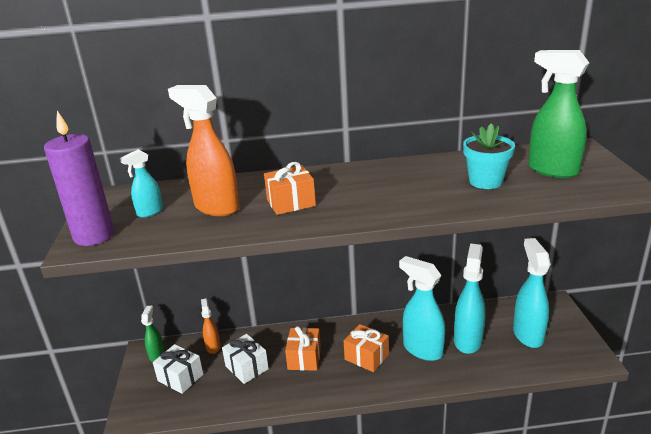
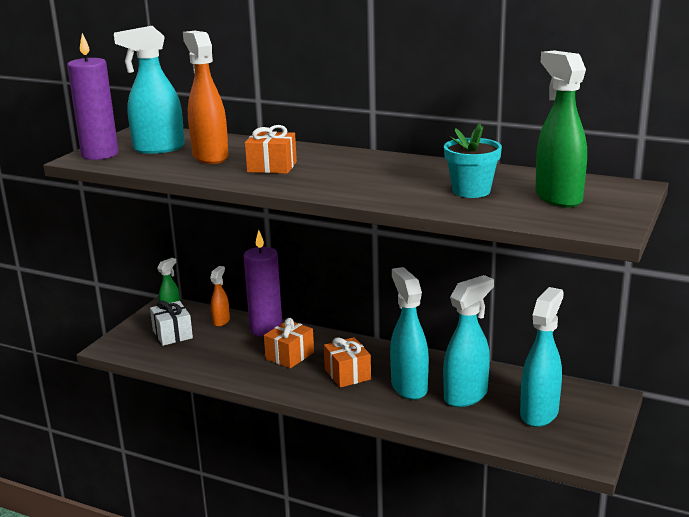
camera: 30 degrees right, 5 degrees down
turquoise spray bottle [120,149,163,218] -> turquoise spray bottle [114,26,184,154], size x1.88
white gift [222,334,269,384] -> none
none -> purple candle [243,230,282,337]

